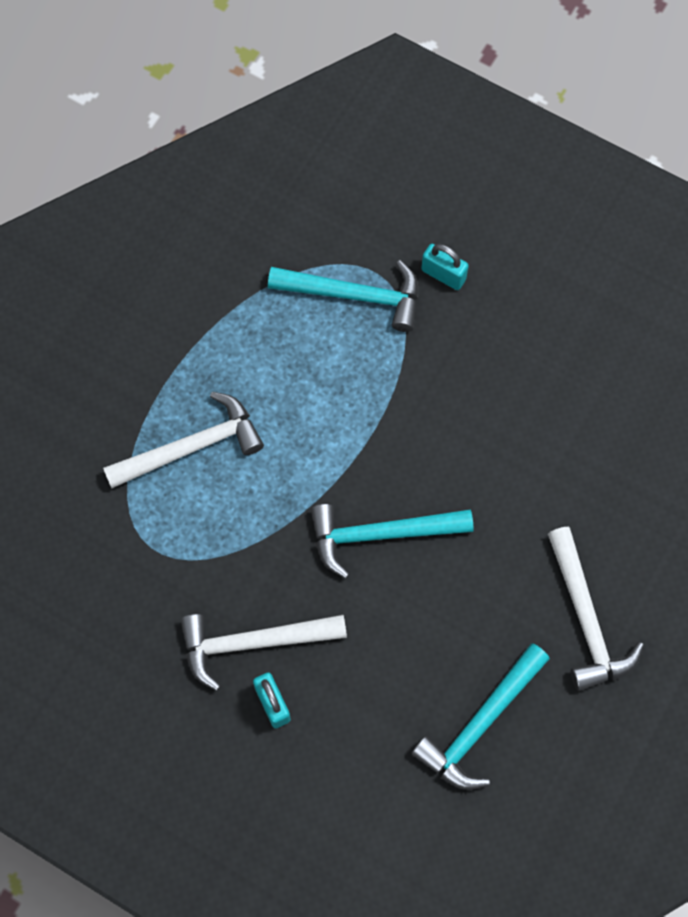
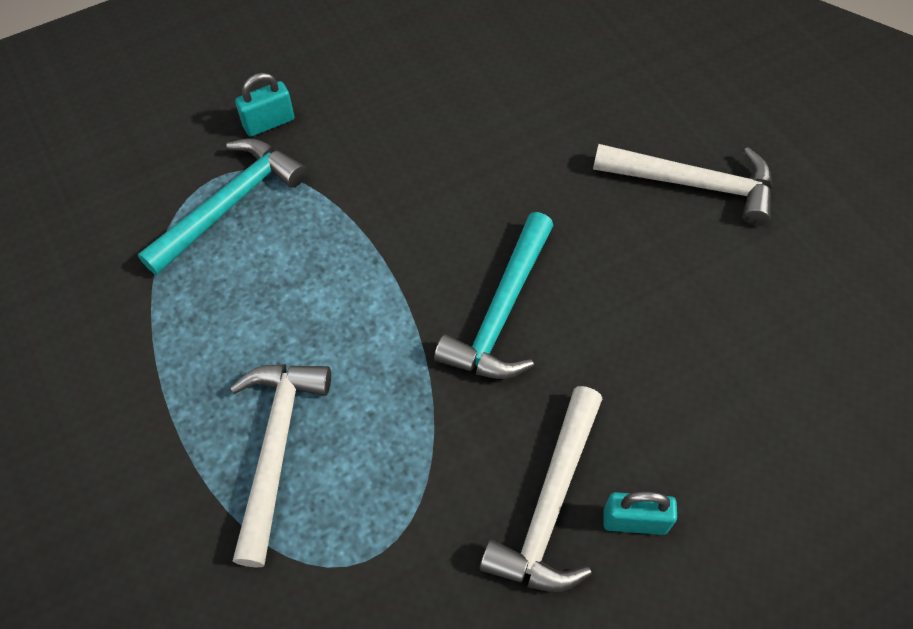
camera: 60 degrees left, 10 degrees down
turquoise hammer [411,643,550,790] -> none

